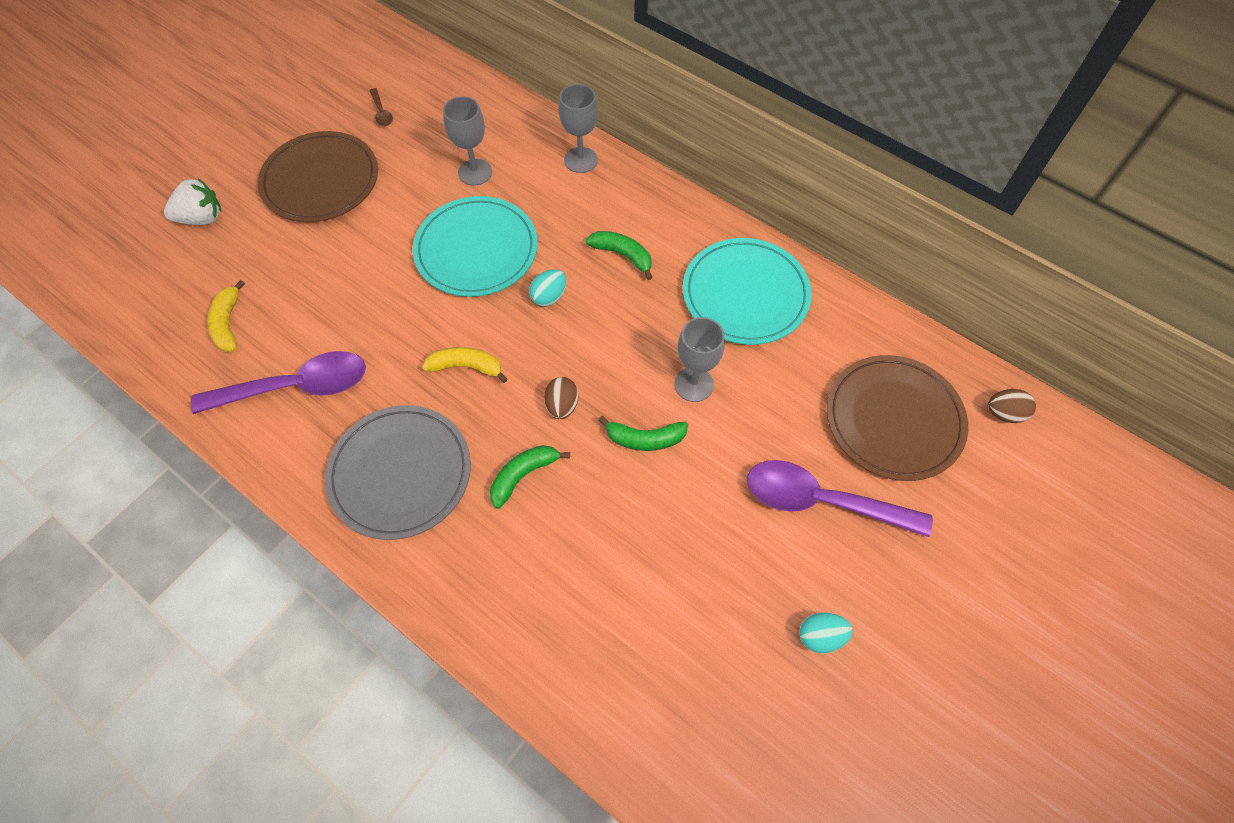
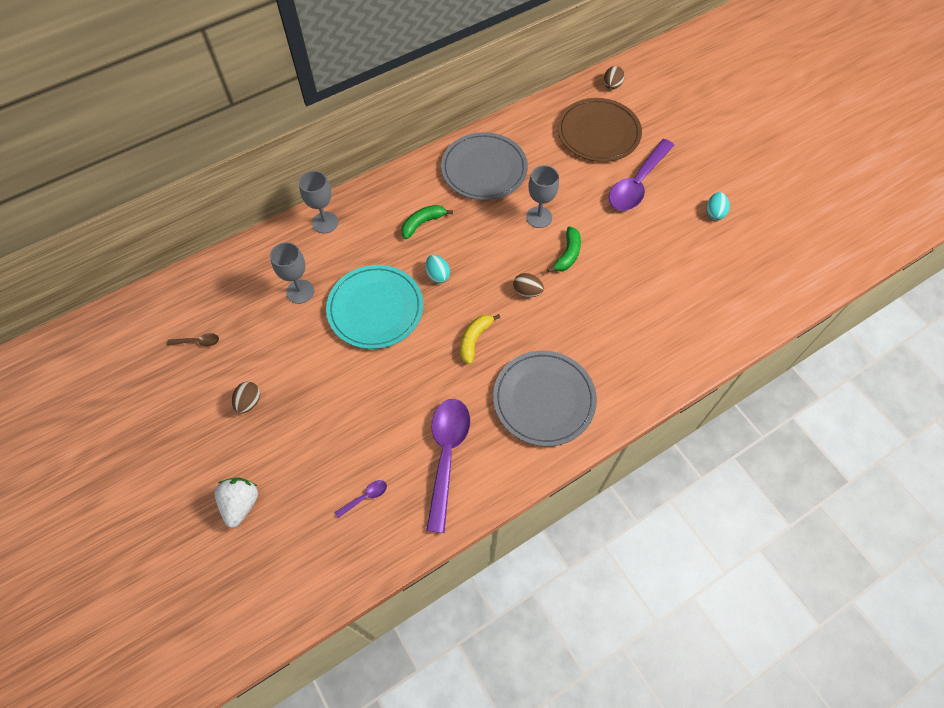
camera: 70 degrees left, 0 degrees up
yellow banana [207,280,245,352] -> purple spoon [335,480,387,518]
brown plate [258,131,378,222] -> brown egg [232,382,260,413]
green banana [490,445,570,509] -> none
turquoise plate [683,238,812,345] -> grey plate [441,132,528,200]

